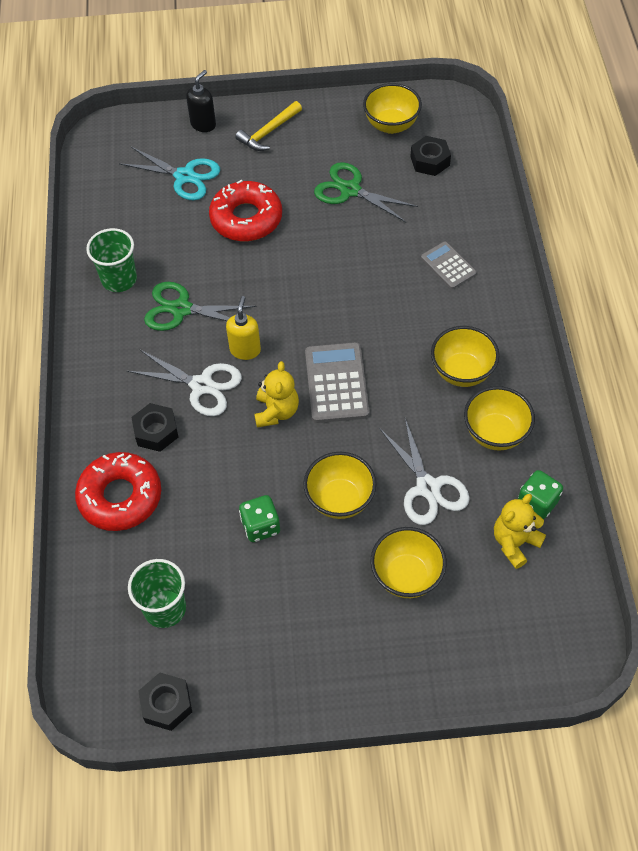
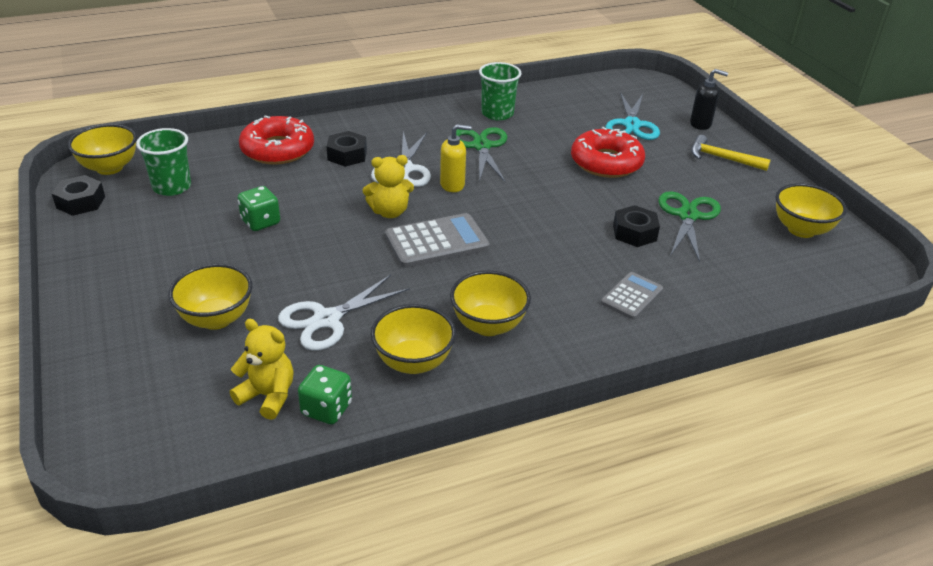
camera: 70 degrees right, 20 degrees down
yellow bowl [304,452,376,519] -> yellow bowl moved to [68,124,137,175]
black nut [410,136,451,176] -> black nut moved to [613,205,660,247]

